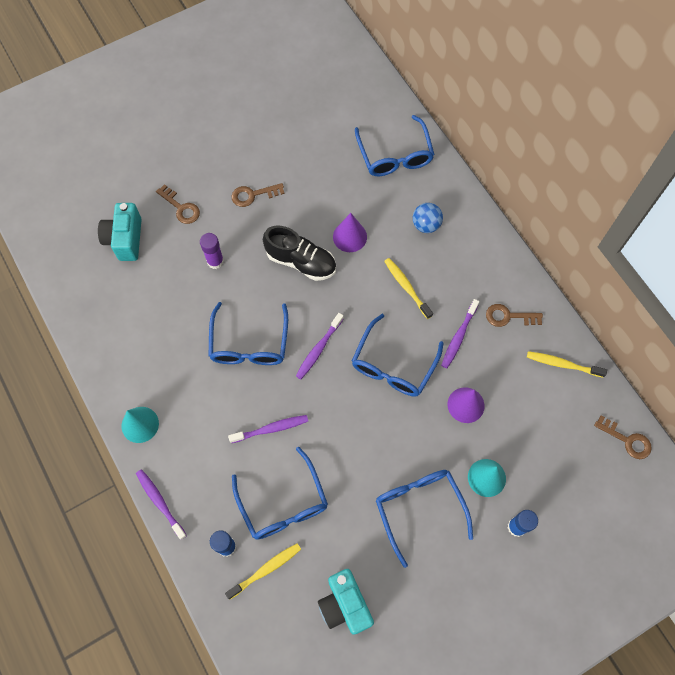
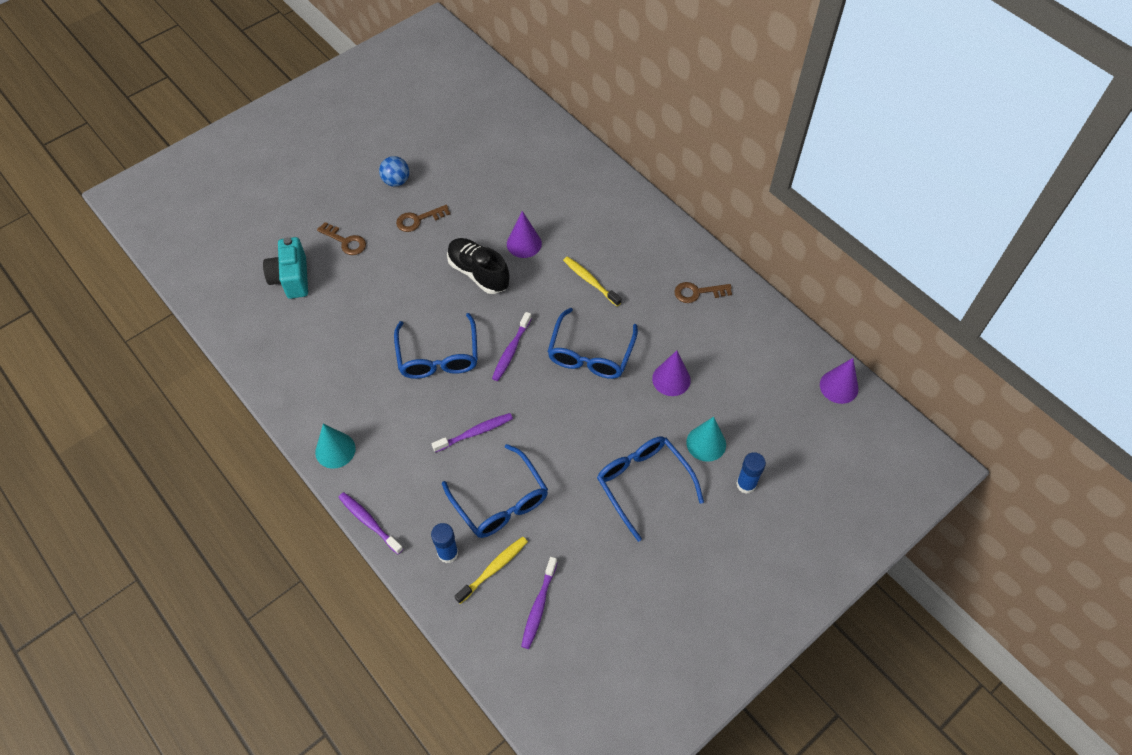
camera: 10 degrees left, 10 degrees down
purple glue stick [200,233,224,269] -> none
black shoe [263,225,336,281] -> black shoe turned 150 degrees counterclockwise [447,238,510,294]
turquoise camera [318,569,374,635] -> none
blue glasses [355,115,435,176] -> none
blue ball [413,203,443,233] -> blue ball moved to [379,156,409,187]
purple toothbrush [441,299,479,368] -> purple toothbrush moved to [521,557,557,649]
yellow toothbrush [527,351,607,378] -> none
brown key [594,416,652,459] -> purple cone [820,358,858,404]

